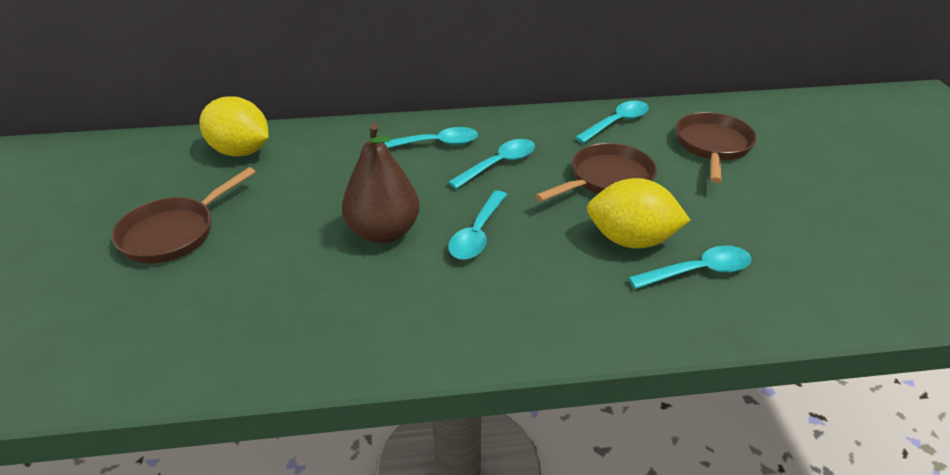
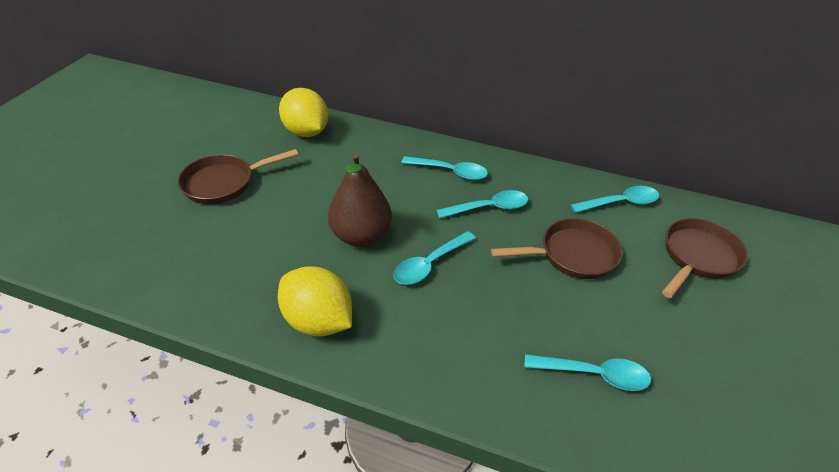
camera: 25 degrees right, 5 degrees up
yellow lemon [587,178,690,248] -> yellow lemon moved to [278,266,352,337]

